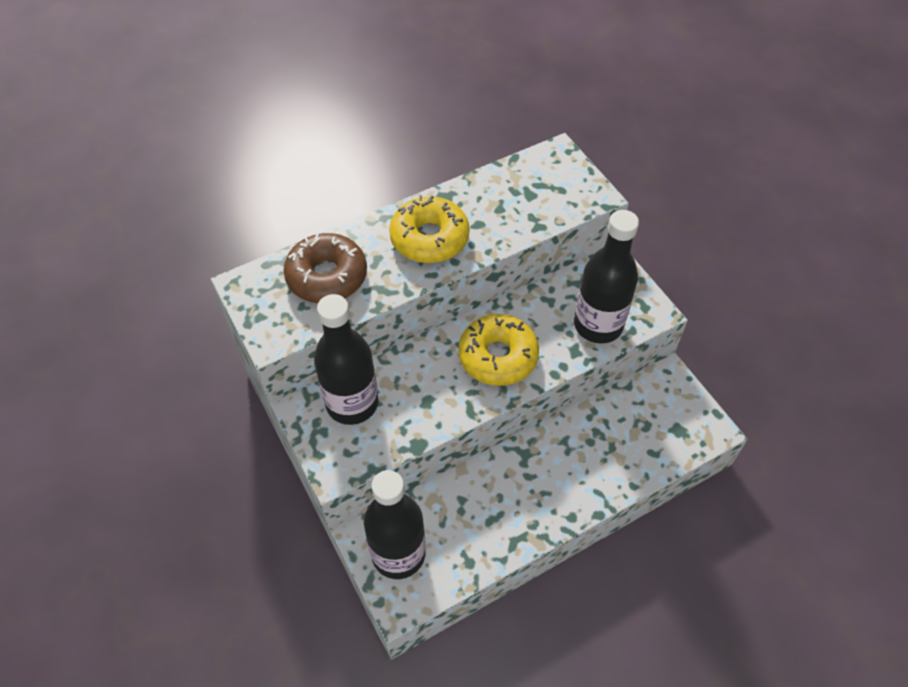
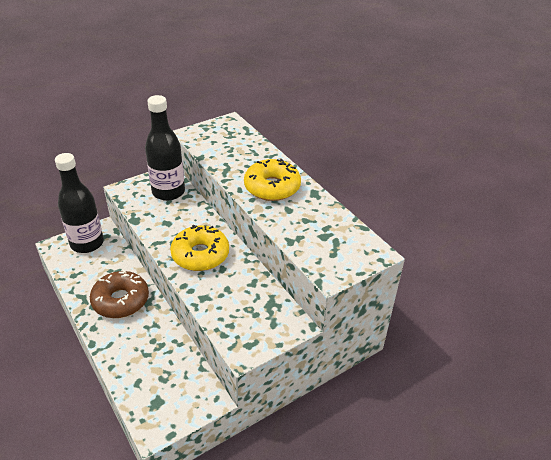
camera: 85 degrees right, 15 degrees down
brown donut [284,233,367,303] -> brown donut moved to [90,270,149,318]
black bottle [574,210,639,344] -> none

